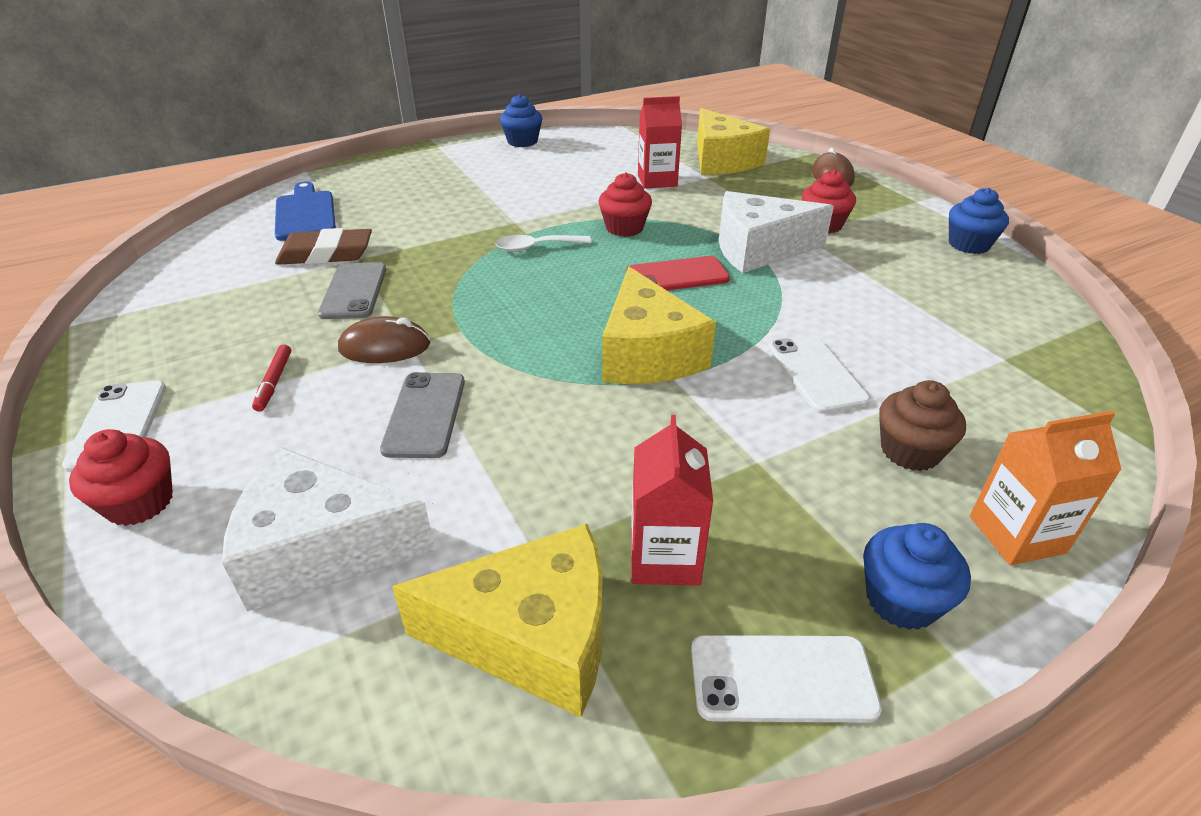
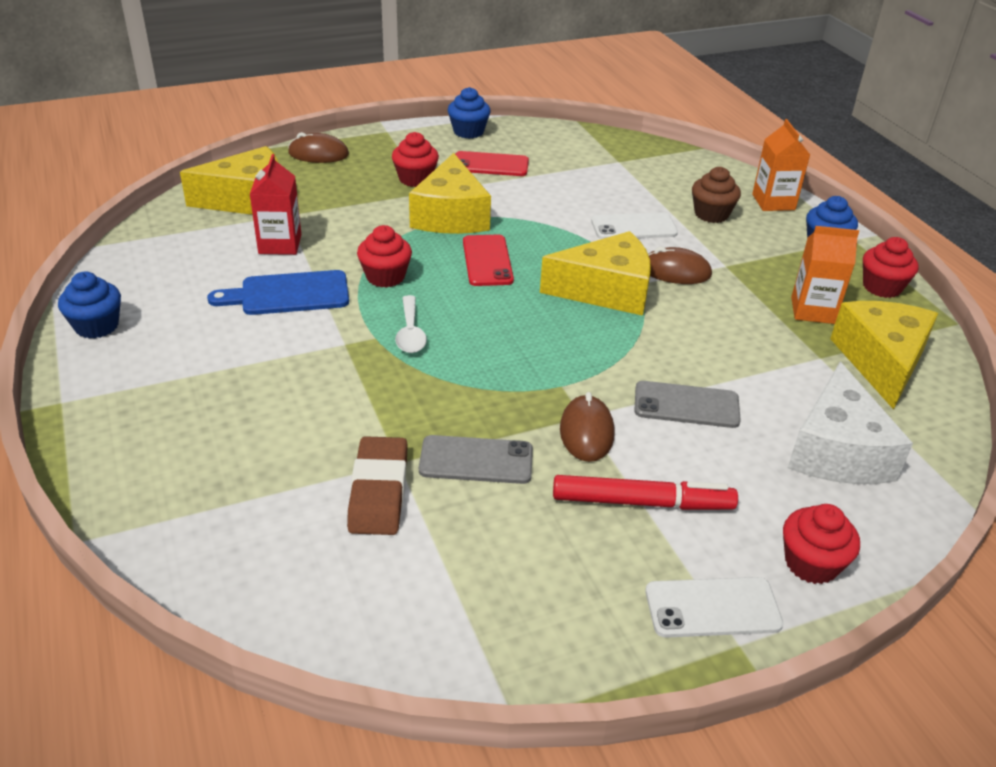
camera: 85 degrees left, 0 degrees up
red marker [252,344,291,412] -> red marker [553,475,738,510], size x1.92
blue cutting board [275,181,336,241] -> blue cutting board moved to [207,270,349,315]
red carton [631,415,713,585] -> orange carton [791,226,859,324]
white phone [691,635,882,723] -> red cupcake [863,237,919,298]
white cheese [719,191,834,273] -> yellow cheese [409,153,491,234]
none -> red phone [455,151,529,176]
none -> brown mouse [648,247,712,284]

